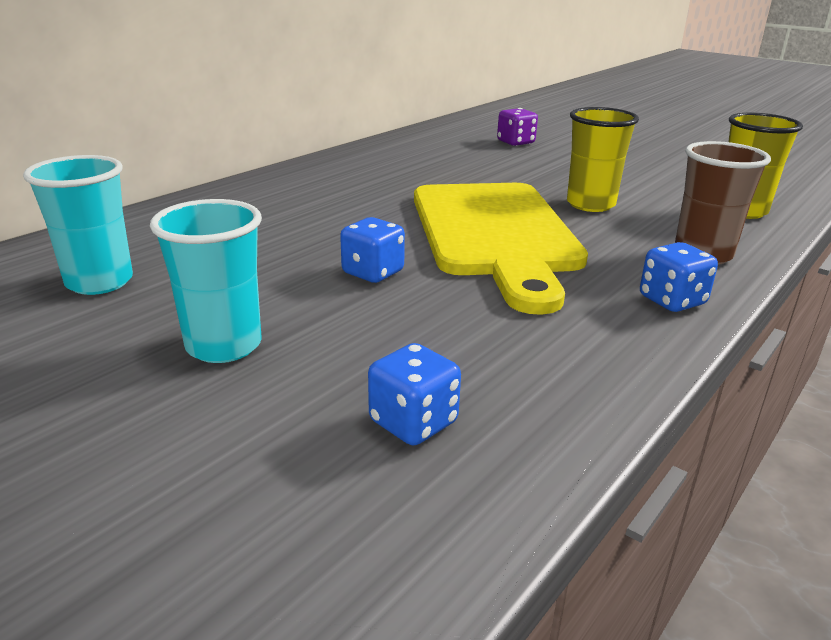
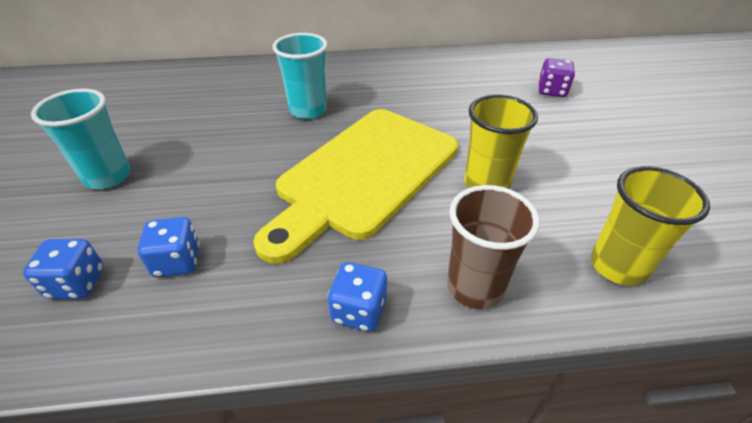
camera: 45 degrees right, 15 degrees up
turquoise cup [23,155,133,295] -> turquoise cup moved to [273,33,328,119]
blue dice [340,217,405,283] -> blue dice moved to [138,217,200,277]

